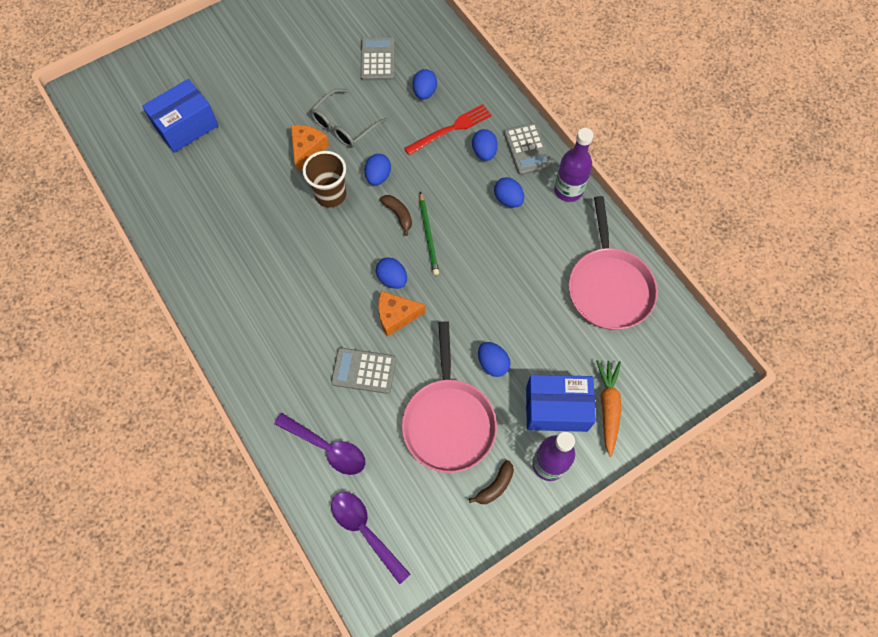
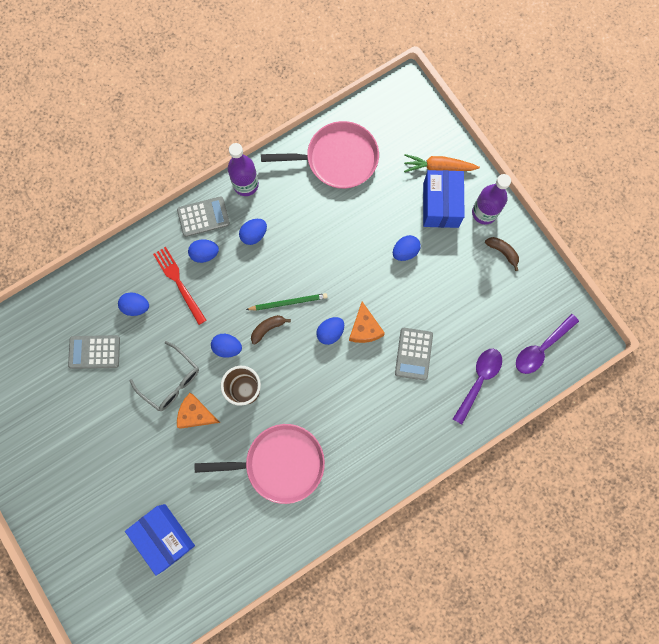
camera: 90 degrees left, 10 degrees up
pink pan [402,321,497,473] -> pink pan moved to [195,424,325,504]

